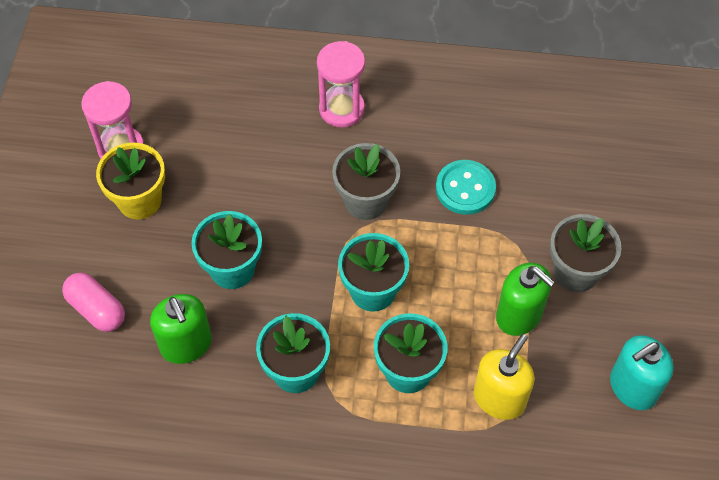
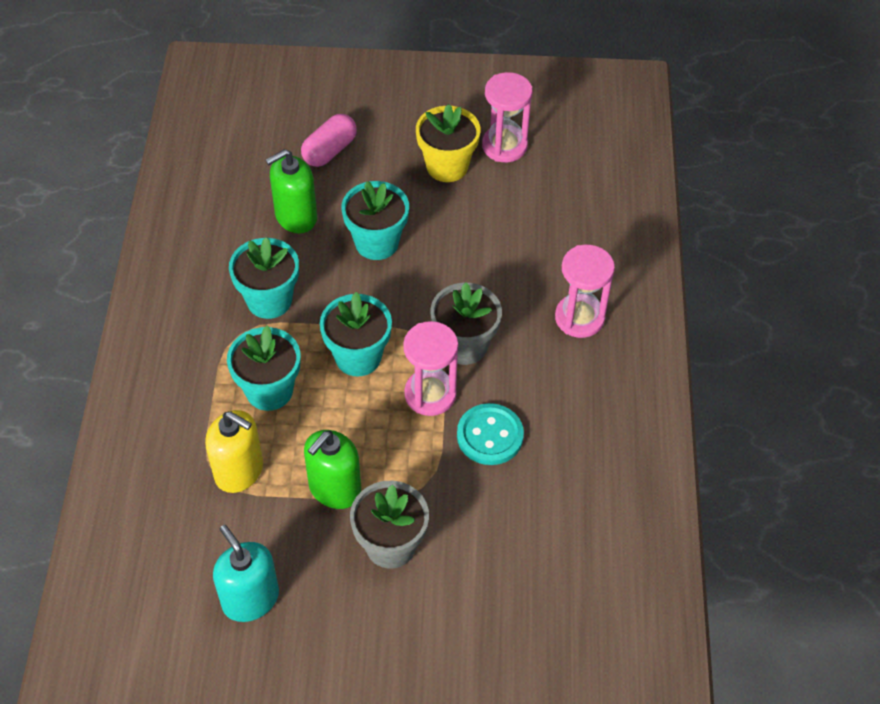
camera: 85 degrees right, 5 degrees down
none -> pink hourglass [403,321,458,416]

